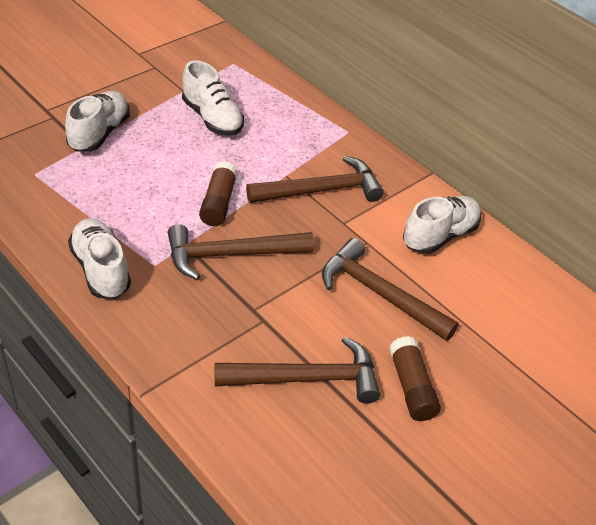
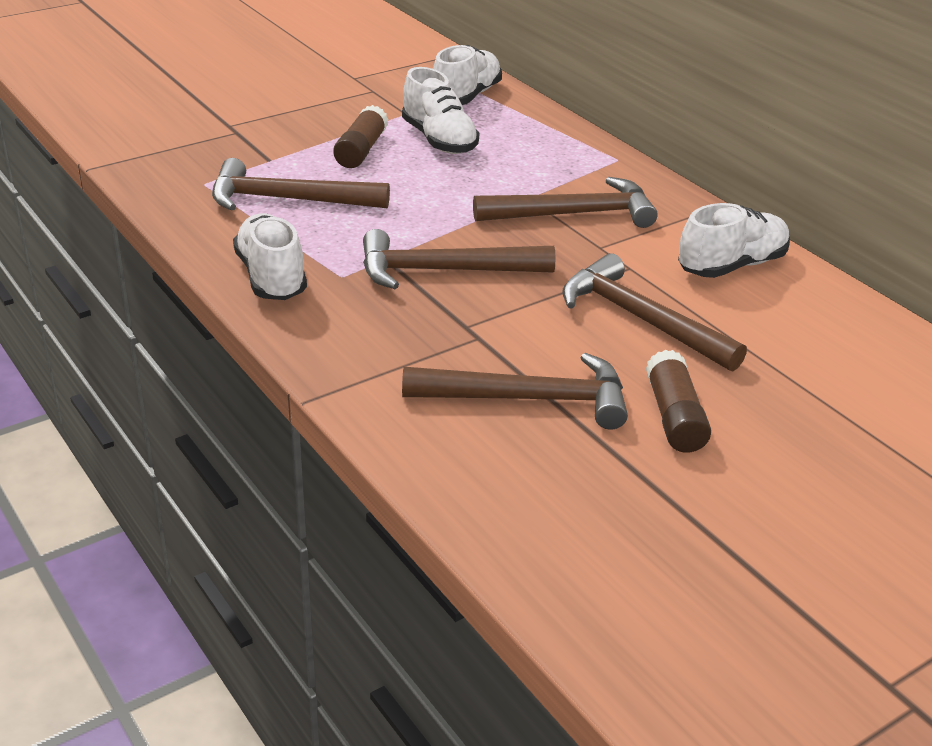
camera: 10 degrees right, 10 degrees down
white shoe [65,91,130,152] -> white shoe moved to [433,45,502,105]
brown glue stick [199,161,238,226] -> brown glue stick moved to [333,105,388,168]
none -> brown hammer [212,158,390,211]

